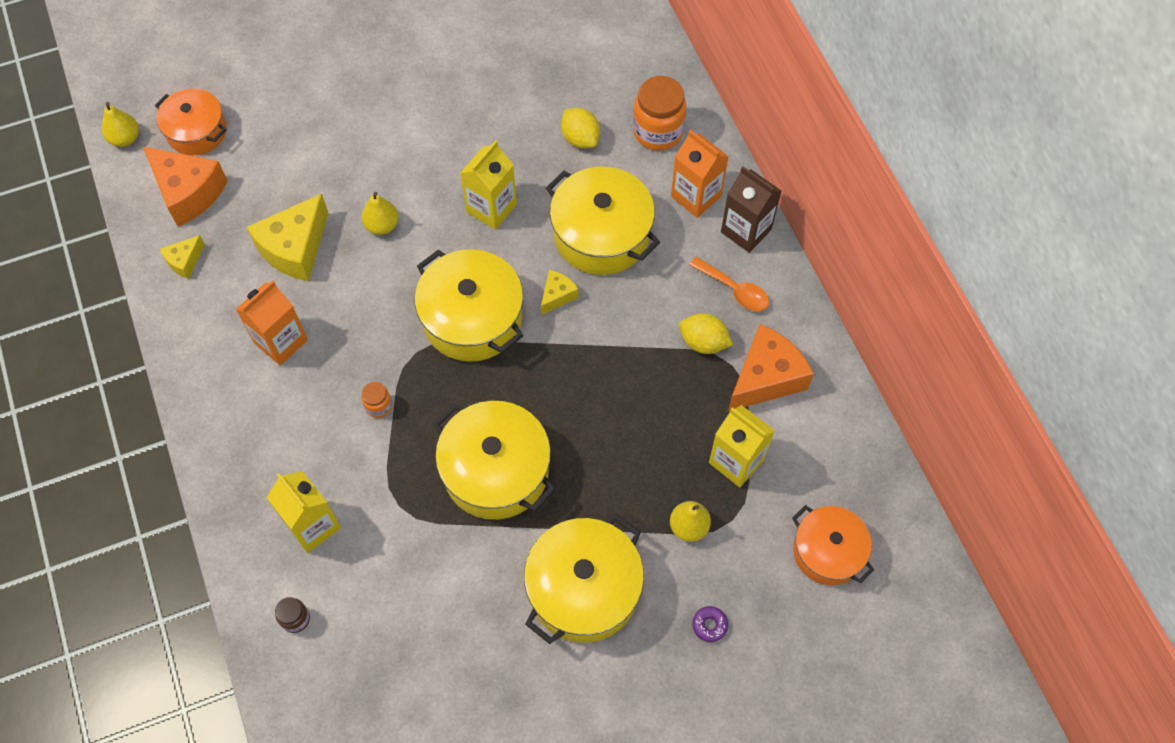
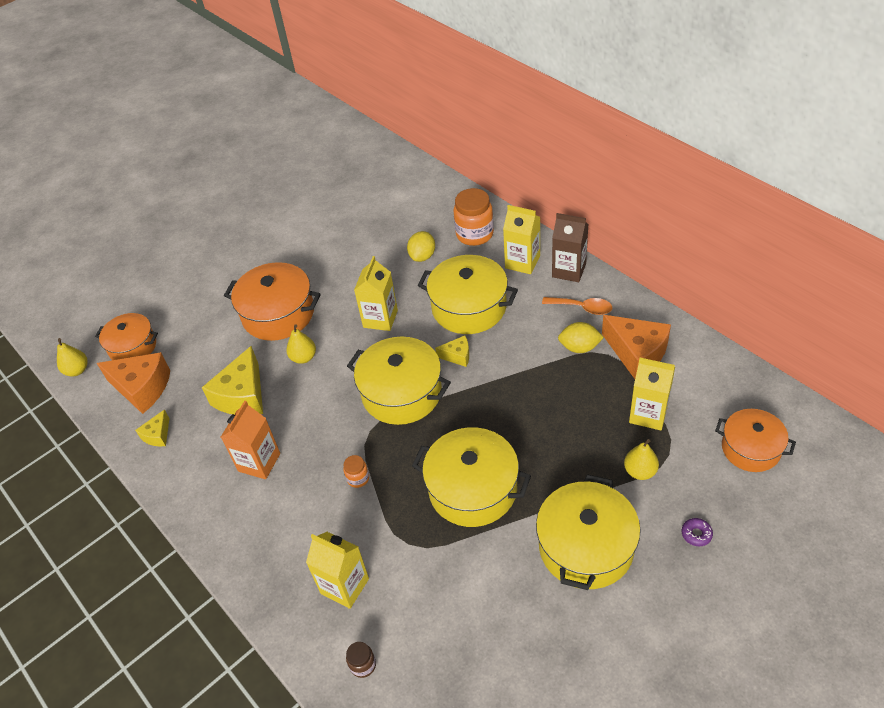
camera: 15 degrees left, 15 degrees down
yellow cheese [541,270,579,315] -> yellow cheese turned 75 degrees clockwise [435,335,469,367]
yellow lemon [561,108,600,148] -> yellow lemon turned 75 degrees clockwise [407,231,435,262]
orange carton [671,130,729,218] -> yellow carton [503,205,540,274]
orange cheese [728,324,814,412] -> orange cheese turned 105 degrees clockwise [602,315,671,379]
none -> orange pot [224,262,321,341]

